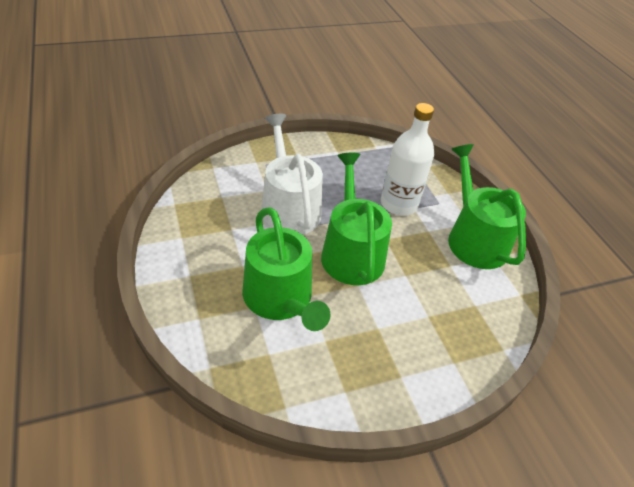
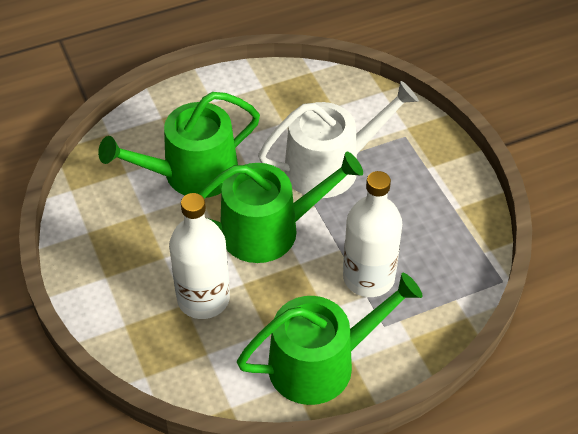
camera: 90 degrees right, 5 degrees up
none -> white bottle [169,193,230,319]

